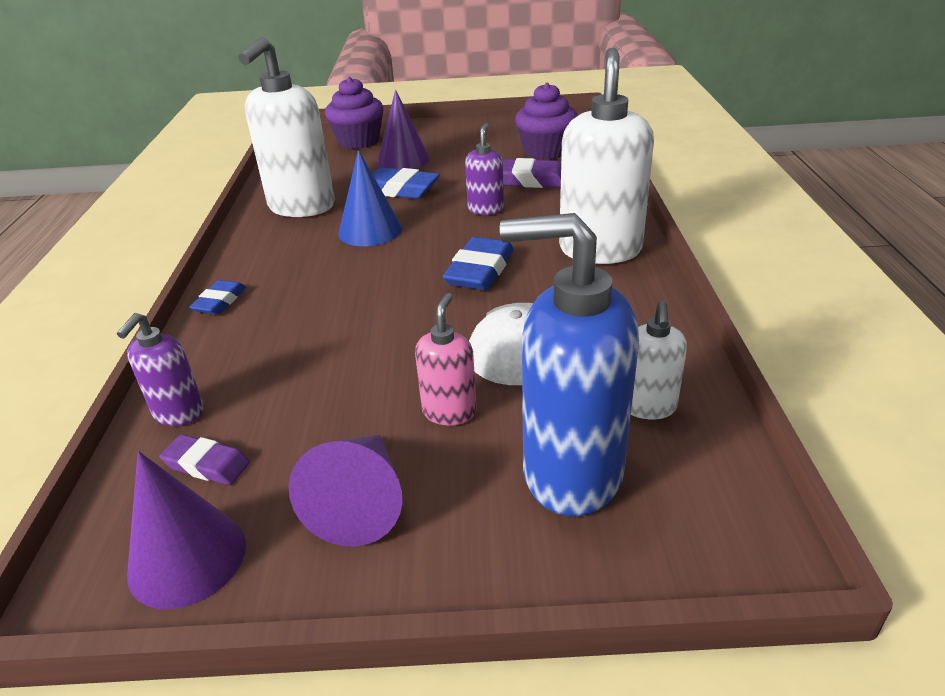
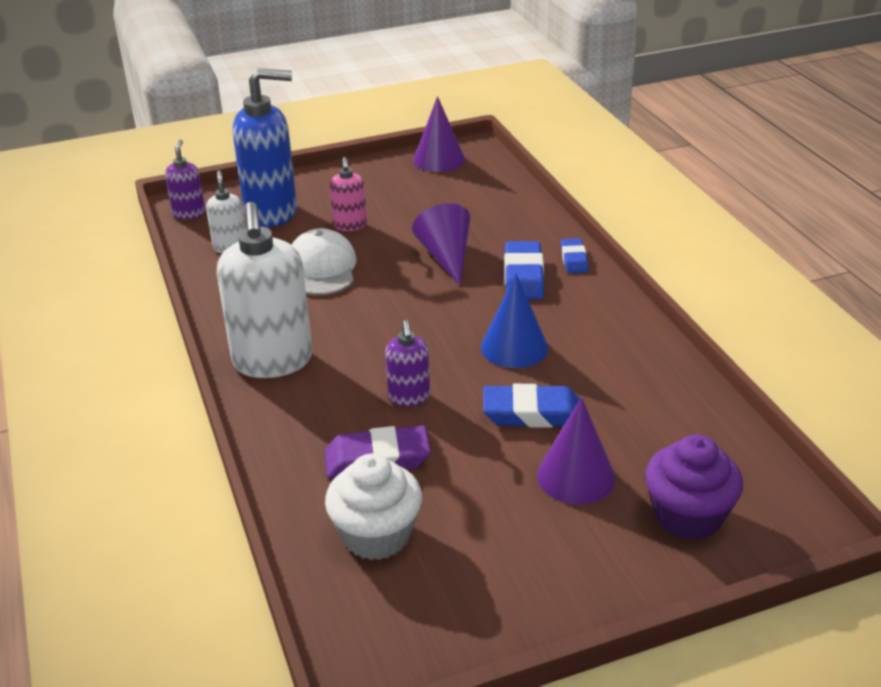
camera: 160 degrees right, 0 degrees up
purple soap dispenser [117,313,204,426] -> purple soap dispenser moved to [165,140,205,219]
purple eraser [160,434,250,485] -> none
white soap dispenser [238,37,335,217] -> none
purple cone [289,435,402,547] -> purple cone moved to [412,203,470,285]
blue eraser [443,237,514,290] -> blue eraser moved to [504,241,544,300]
purple cupcake [515,83,578,160] -> white cupcake [325,453,422,560]

